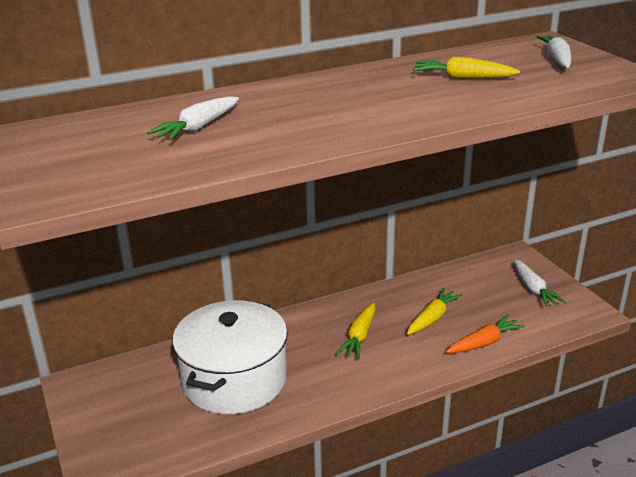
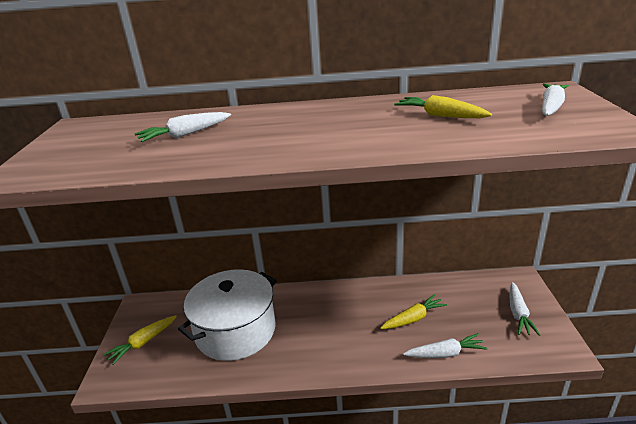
camera: 25 degrees right, 0 degrees up
yellow carrot [336,303,376,359] -> yellow carrot moved to [103,315,177,365]
orange carrot [446,315,525,353] -> white carrot [403,333,488,358]

